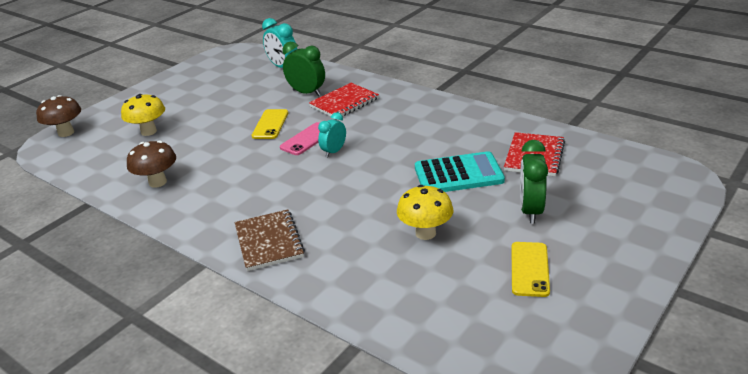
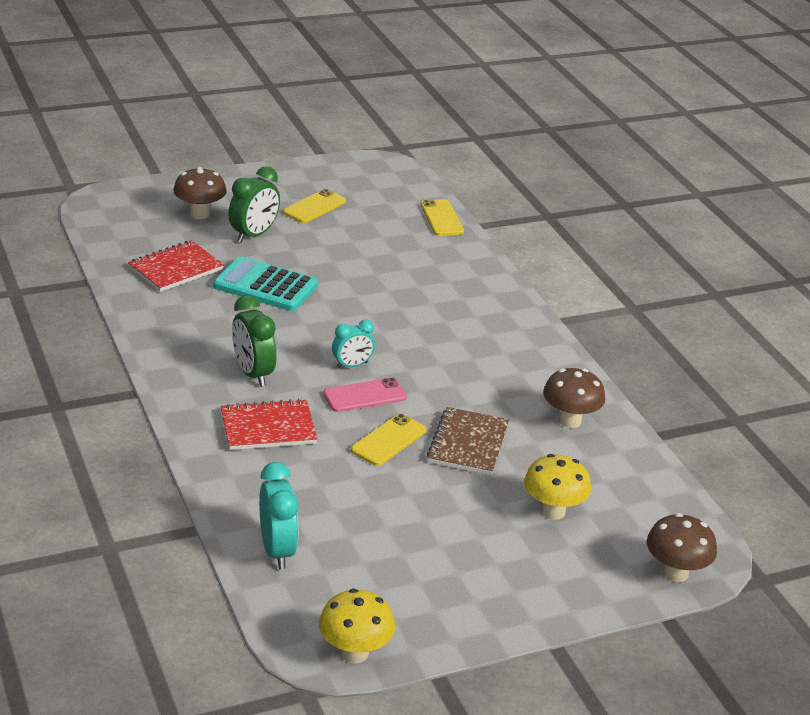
camera: 155 degrees left, 0 degrees up
brown notebook [235,209,305,271] -> brown notebook moved to [427,407,509,475]
green clock [283,42,325,96] -> green clock moved to [232,295,276,387]
yellow mushroom [397,185,453,240] -> yellow mushroom moved to [319,589,395,663]
none -> brown mushroom [173,167,227,219]
none -> yellow phone [421,199,464,236]

